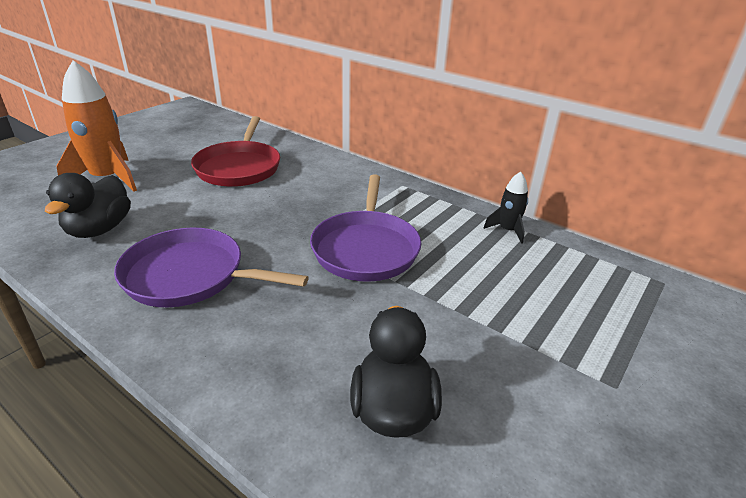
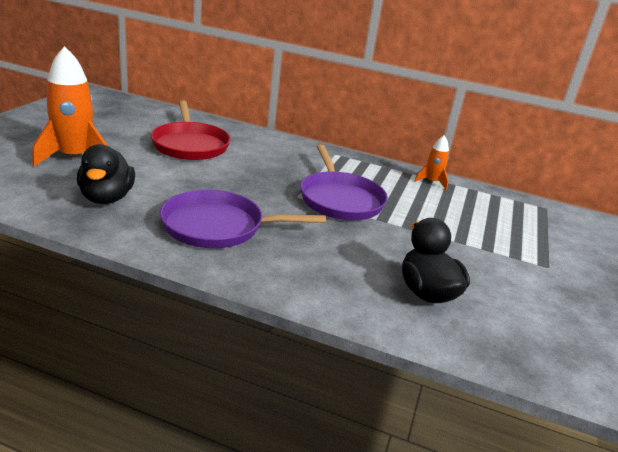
camera: 20 degrees left, 5 degrees down
black rocket [483,172,528,244] -> orange rocket [414,135,449,190]

